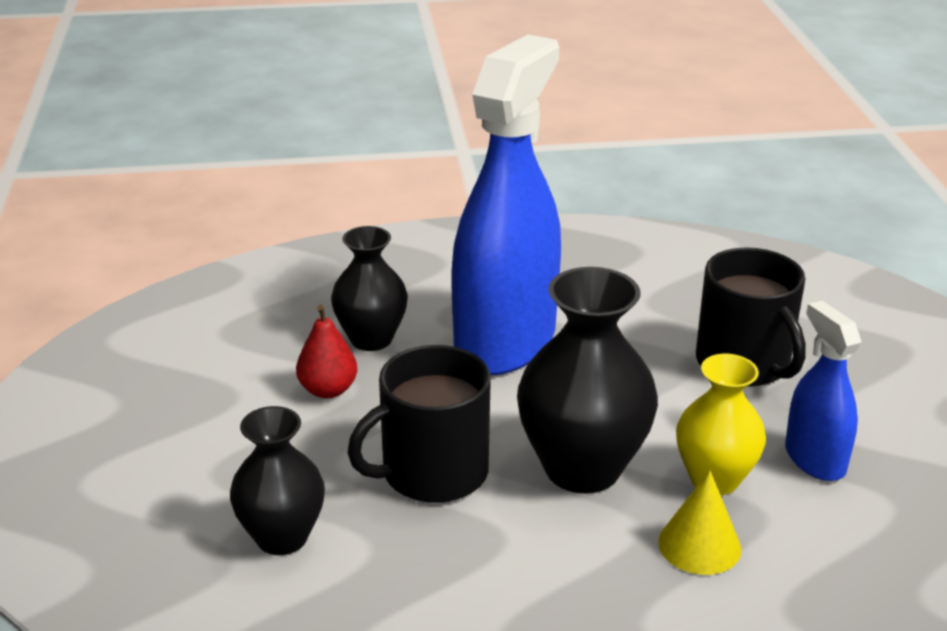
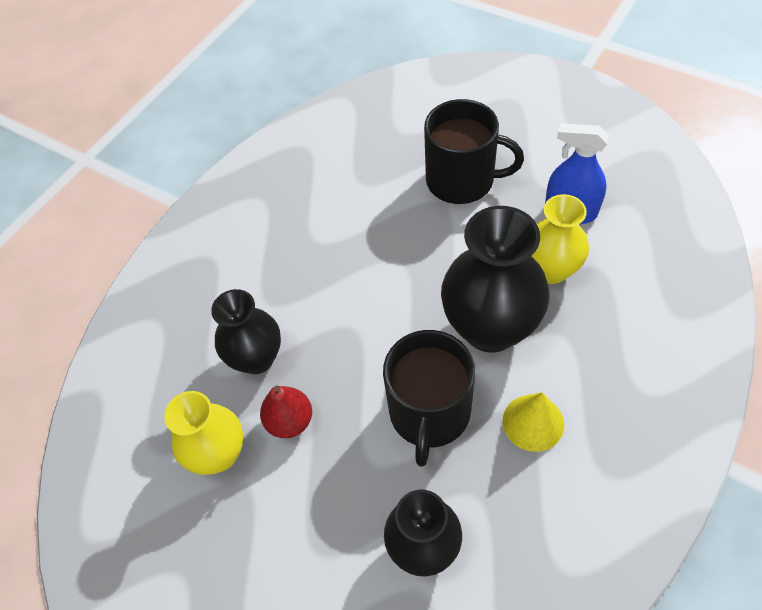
camera: 45 degrees left, 25 degrees up
blue spray bottle [451,34,561,375] -> none
yellow cone [658,470,741,575] -> yellow cone moved to [503,392,564,452]
none -> yellow vase [164,391,243,475]

